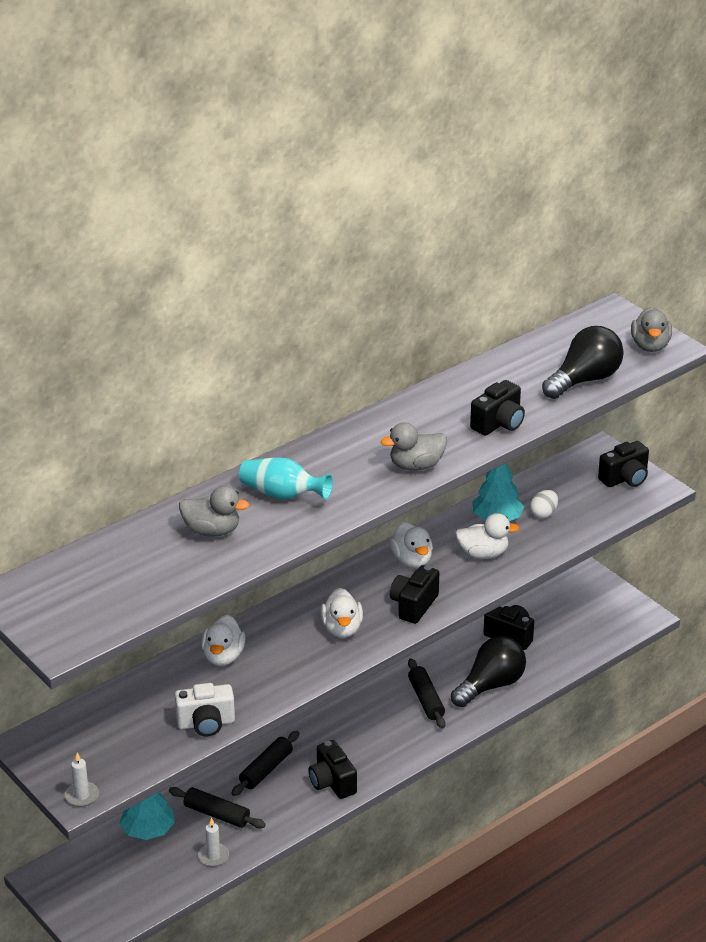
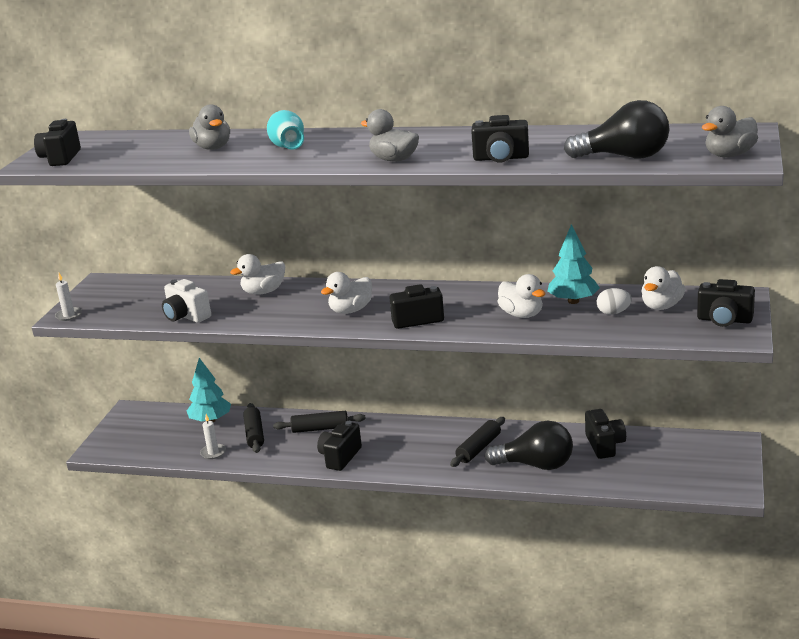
camera: 55 degrees right, 10 degrees down
white duck [390,521,433,568] -> white duck moved to [641,266,685,310]
none -> black camera [34,119,81,166]

